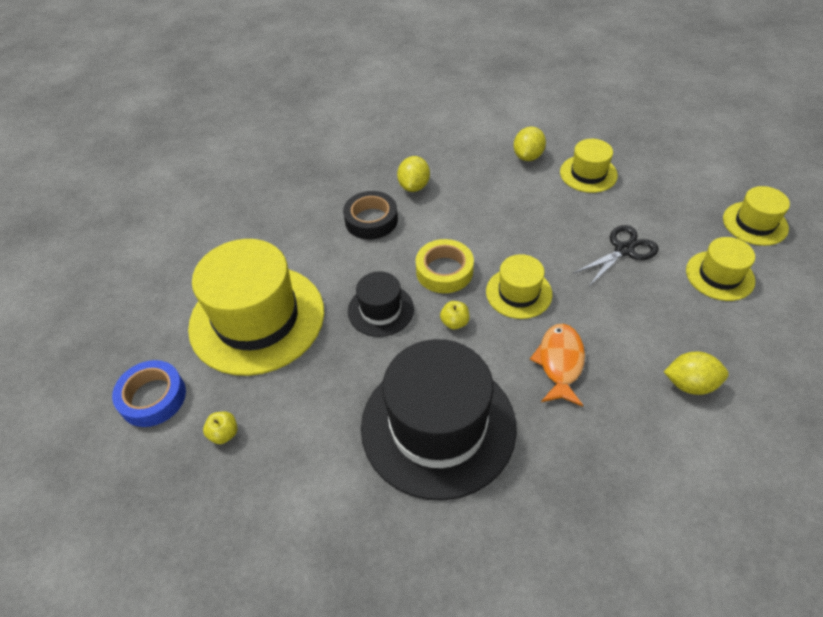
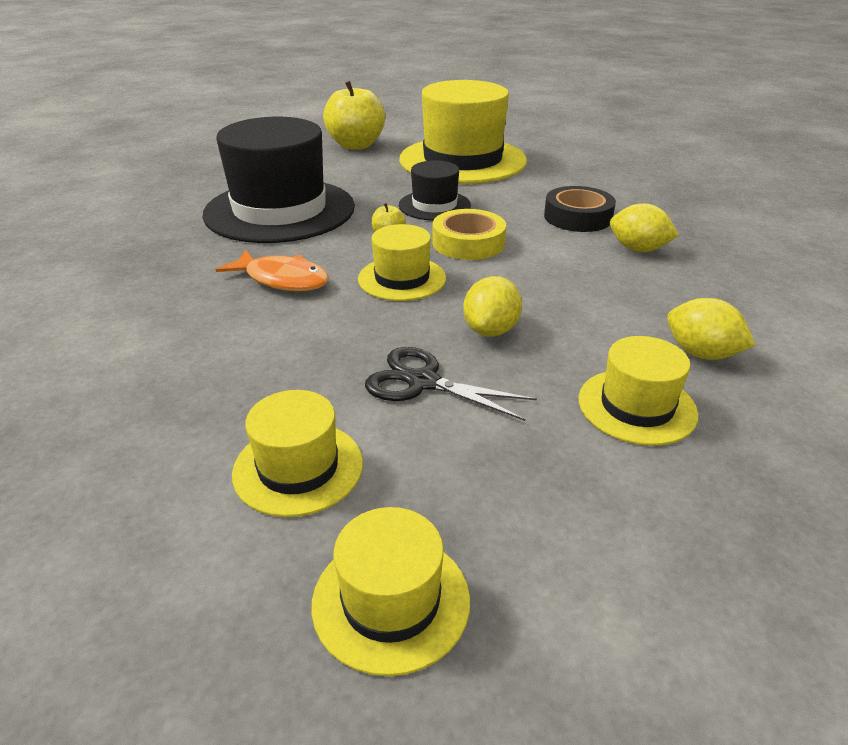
camera: 105 degrees right, 15 degrees down
blue tape [112,360,186,427] -> none
yellow apple [203,412,237,444] -> yellow apple [323,81,385,150], size x2.37
black scissors [573,225,659,286] -> black scissors turned 135 degrees clockwise [365,347,537,421]
yellow lemon [664,351,729,395] -> yellow lemon moved to [463,276,522,337]

